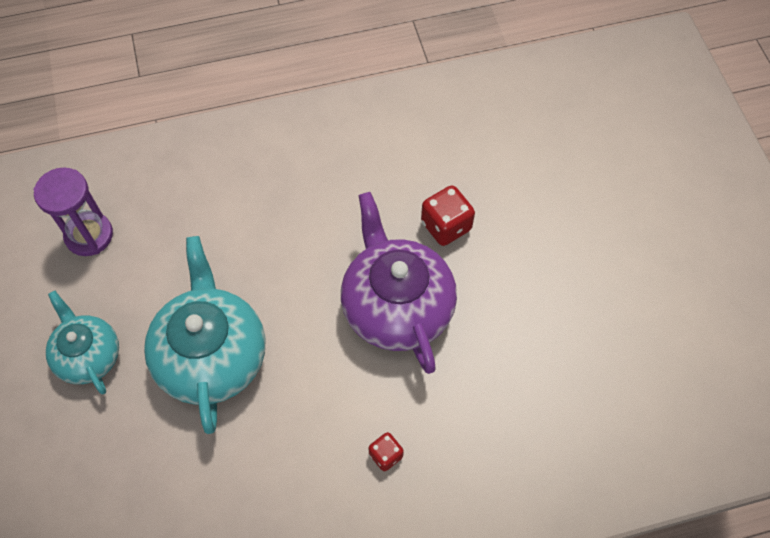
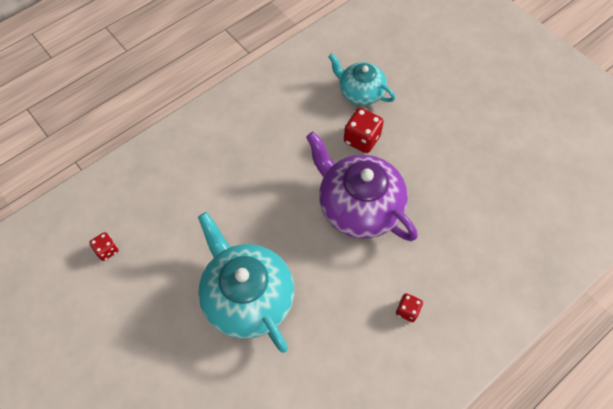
camera: 25 degrees left, 0 degrees up
purple hourglass [33,168,113,256] -> red dice [89,232,118,261]
turquoise teapot [46,291,119,394] -> turquoise teapot moved to [328,53,395,105]

